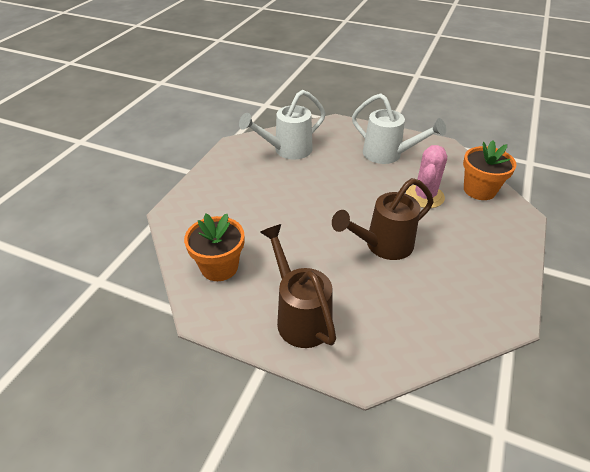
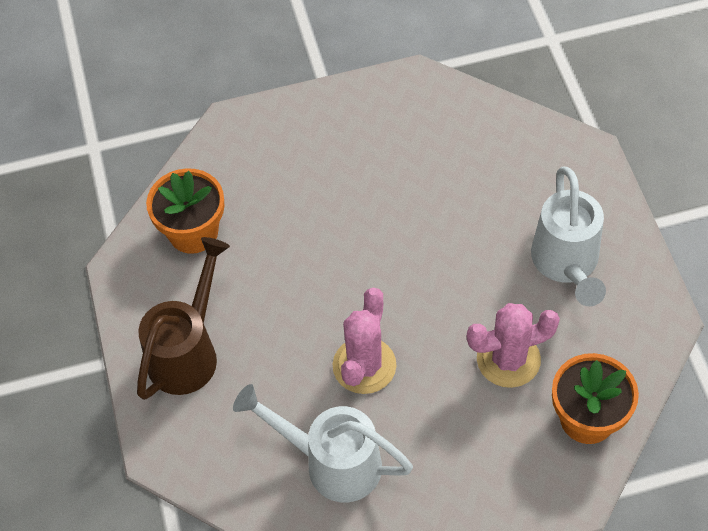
camera: 55 degrees right, 15 degrees up
white watering can [239,90,326,159] -> white watering can moved to [233,384,413,502]
brown watering can [332,178,434,260] -> pink cactus [333,287,396,394]

